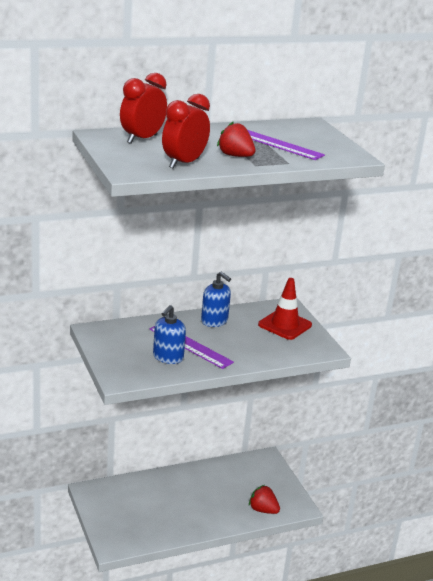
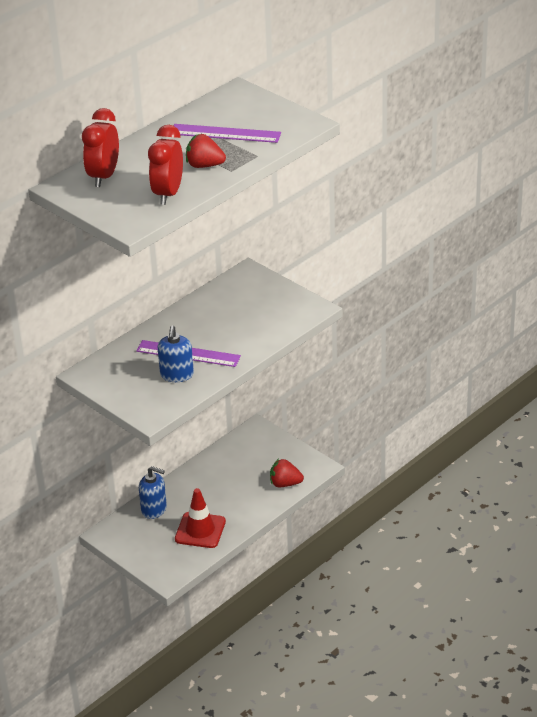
camera: 20 degrees left, 10 degrees up
blue soap dispenser [201,272,231,327] -> blue soap dispenser moved to [139,466,167,519]
red traffic cone [258,278,312,340] -> red traffic cone moved to [175,488,226,548]

